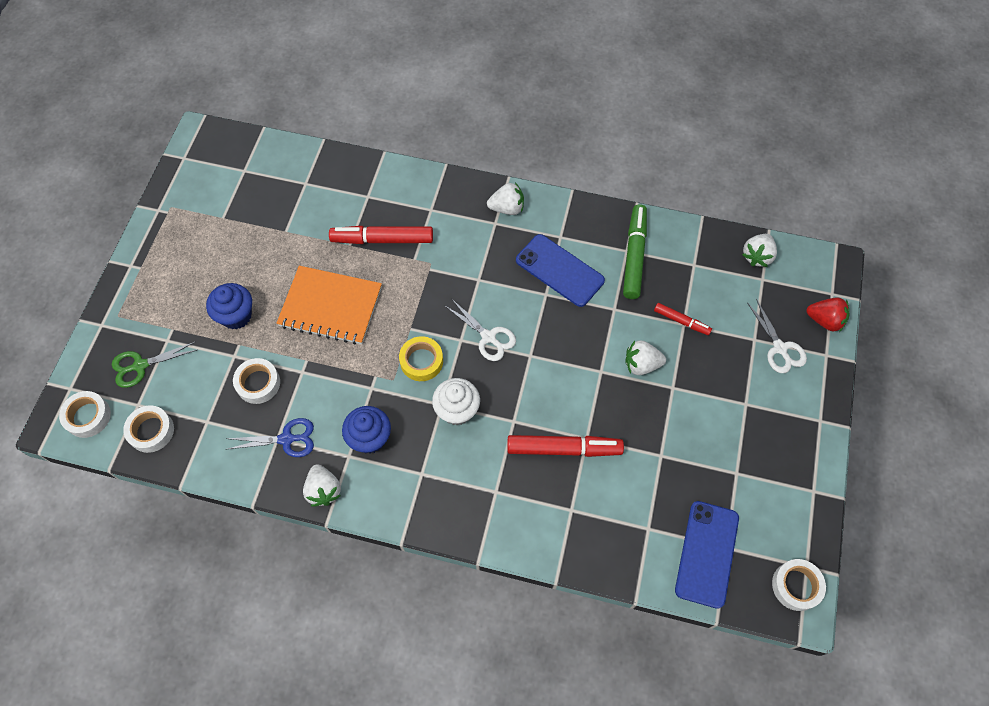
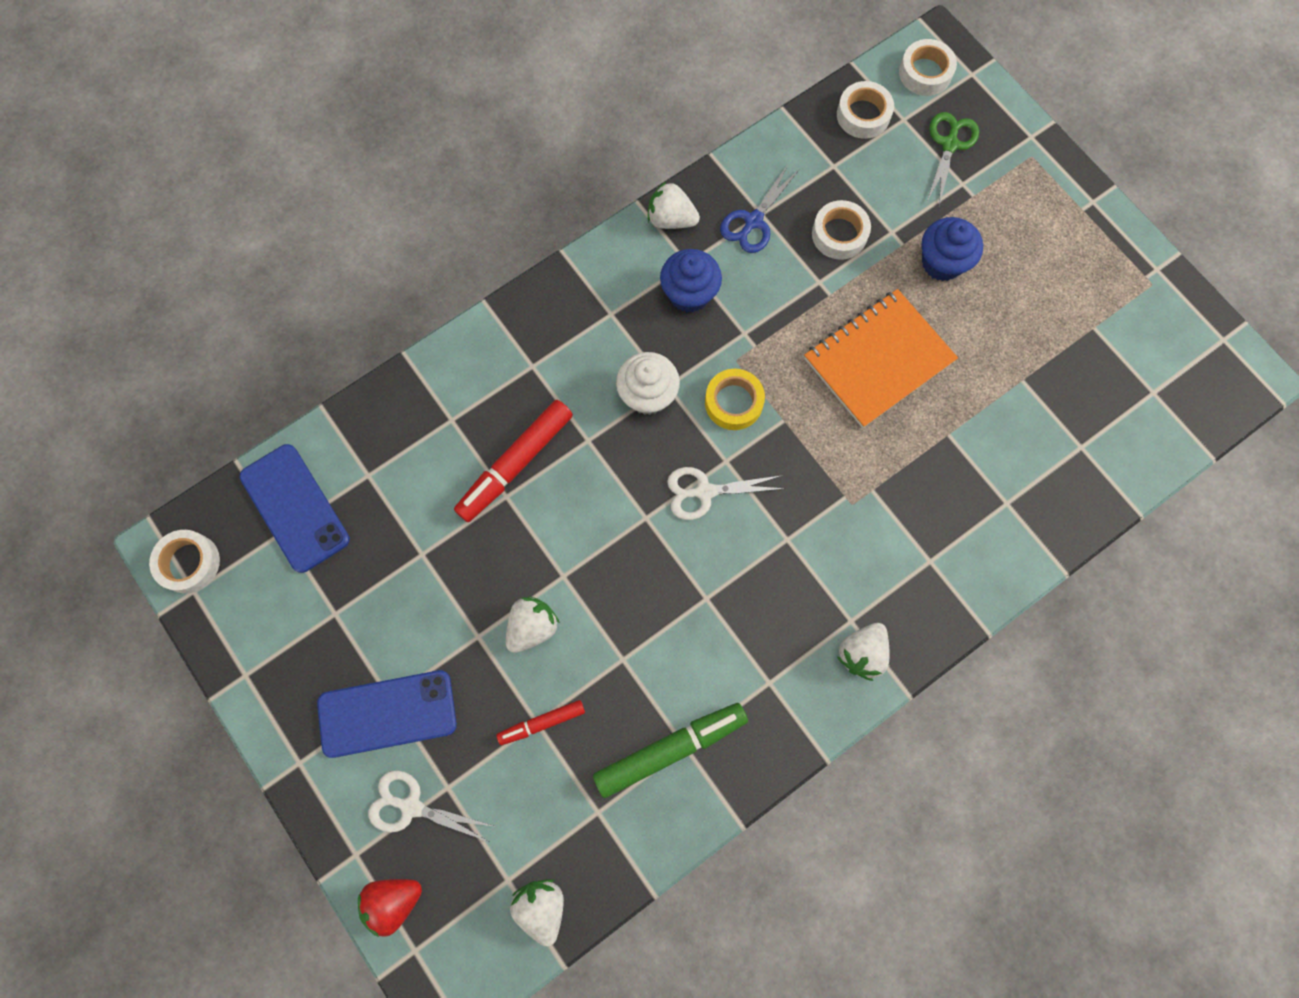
camera: 130 degrees right, 10 degrees up
red marker [329,226,433,244] -> none
blue phone [516,234,605,307] -> blue phone moved to [317,670,457,758]
green marker [623,204,647,299] -> green marker turned 75 degrees counterclockwise [593,703,748,798]

